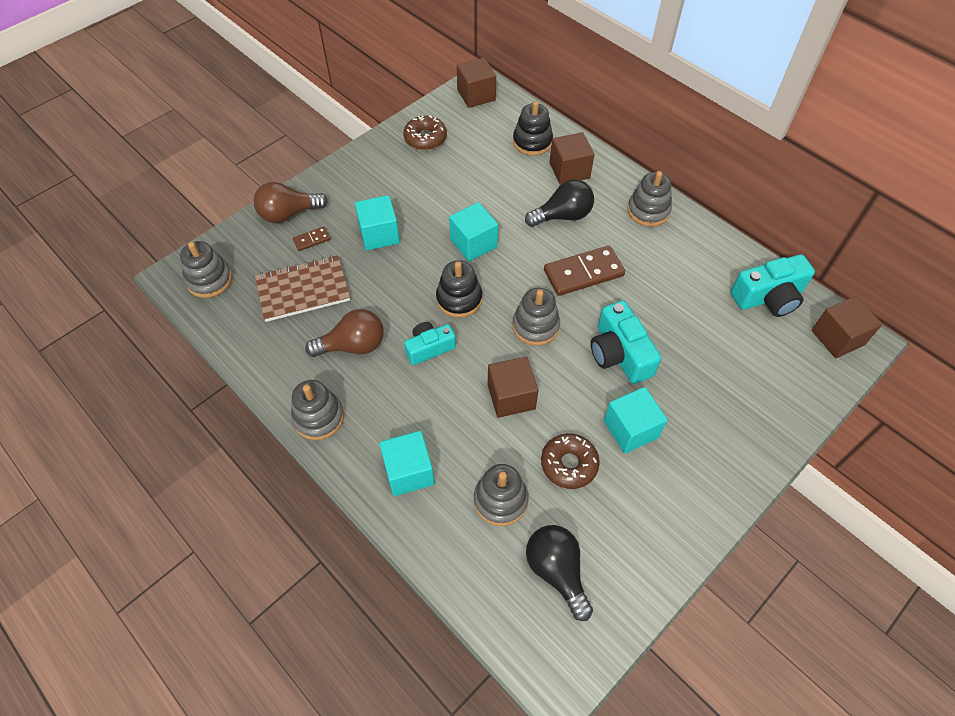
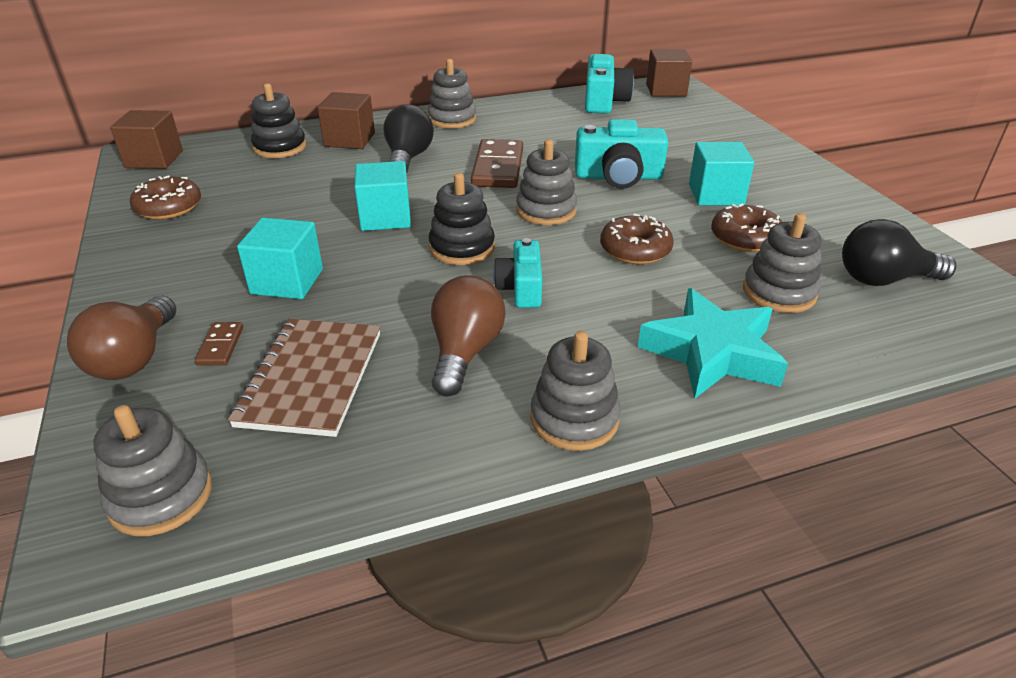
camera: 65 degrees left, 20 degrees down
turquoise cube [379,431,435,496] -> turquoise star [638,288,788,399]
brown cube [488,356,539,418] -> brown donut [600,213,674,264]

